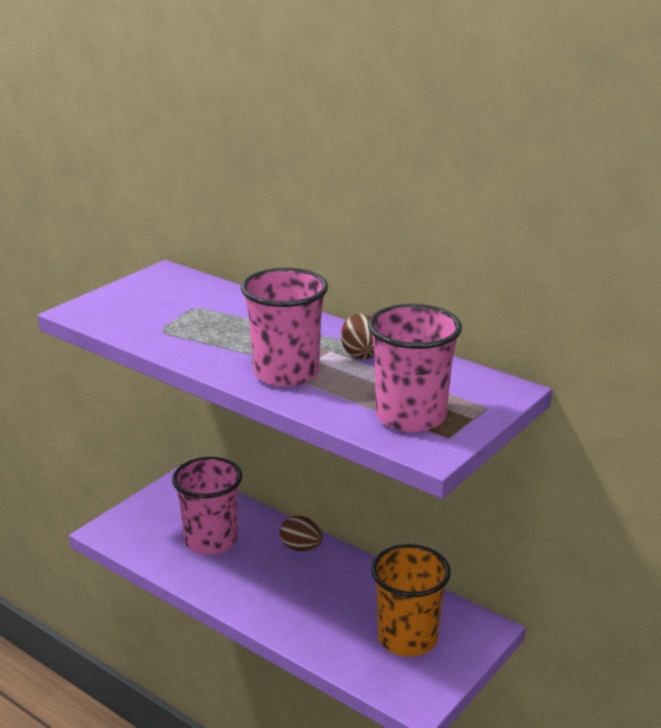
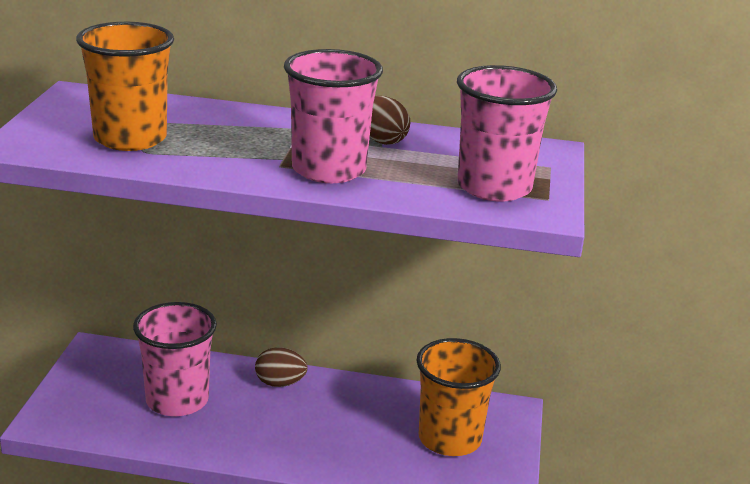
camera: 30 degrees left, 0 degrees up
none -> orange cup [76,22,174,151]

